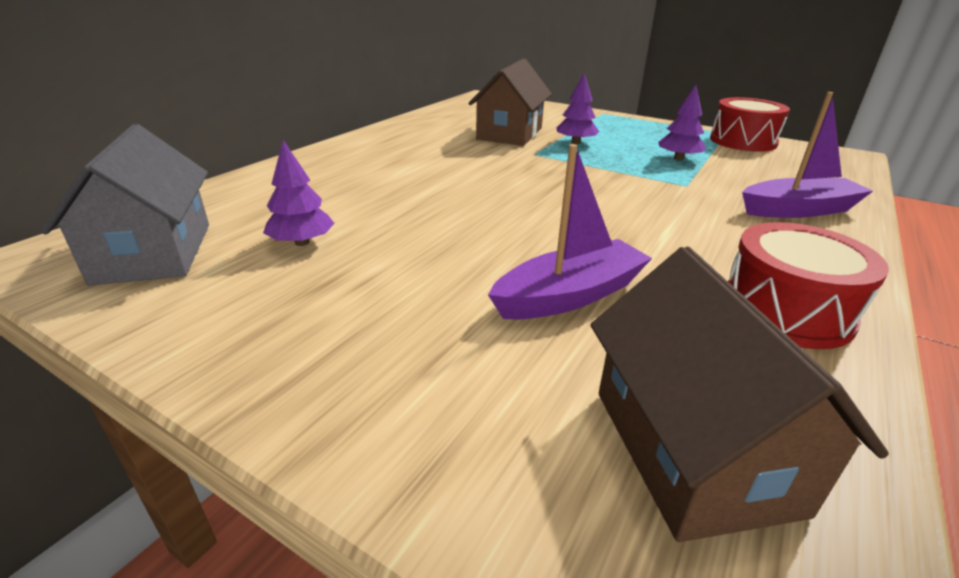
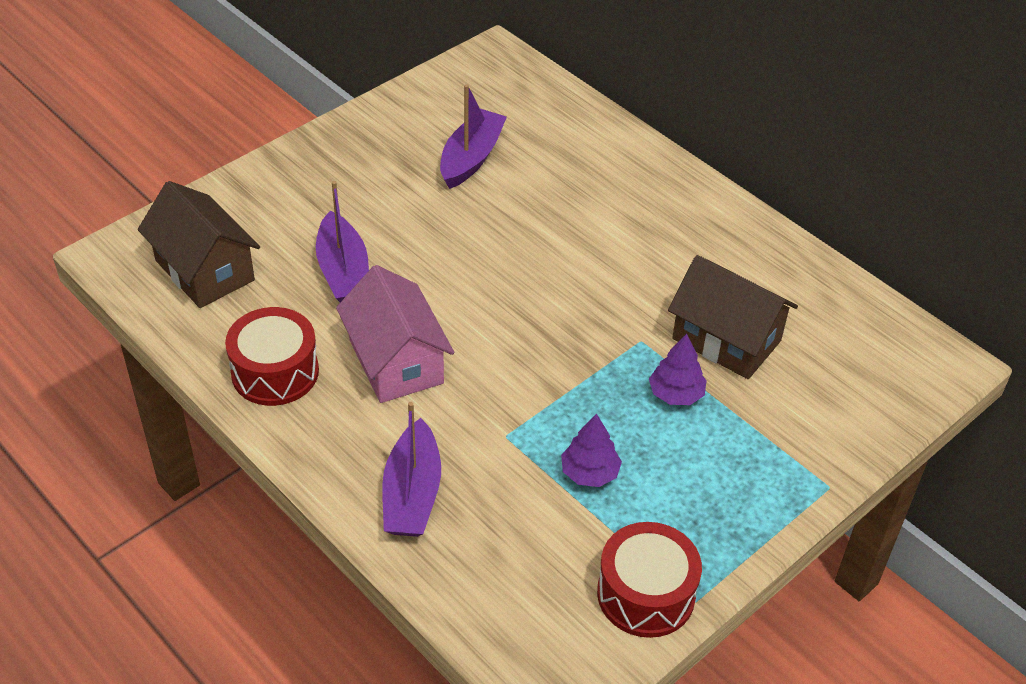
camera: 105 degrees right, 15 degrees up
grey house [41,124,209,286] -> none
purple tree [263,140,335,246] -> purple boat [440,84,507,189]
brown house [591,246,889,542] -> brown house turned 45 degrees clockwise [138,181,260,308]
none -> pink house [336,265,454,403]

